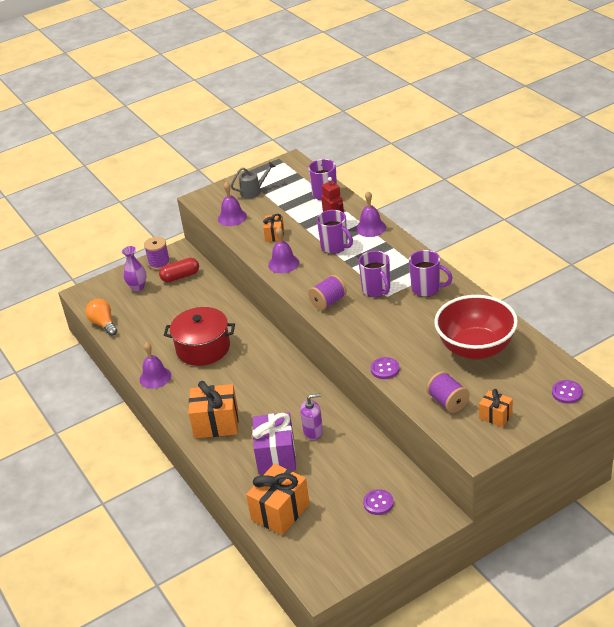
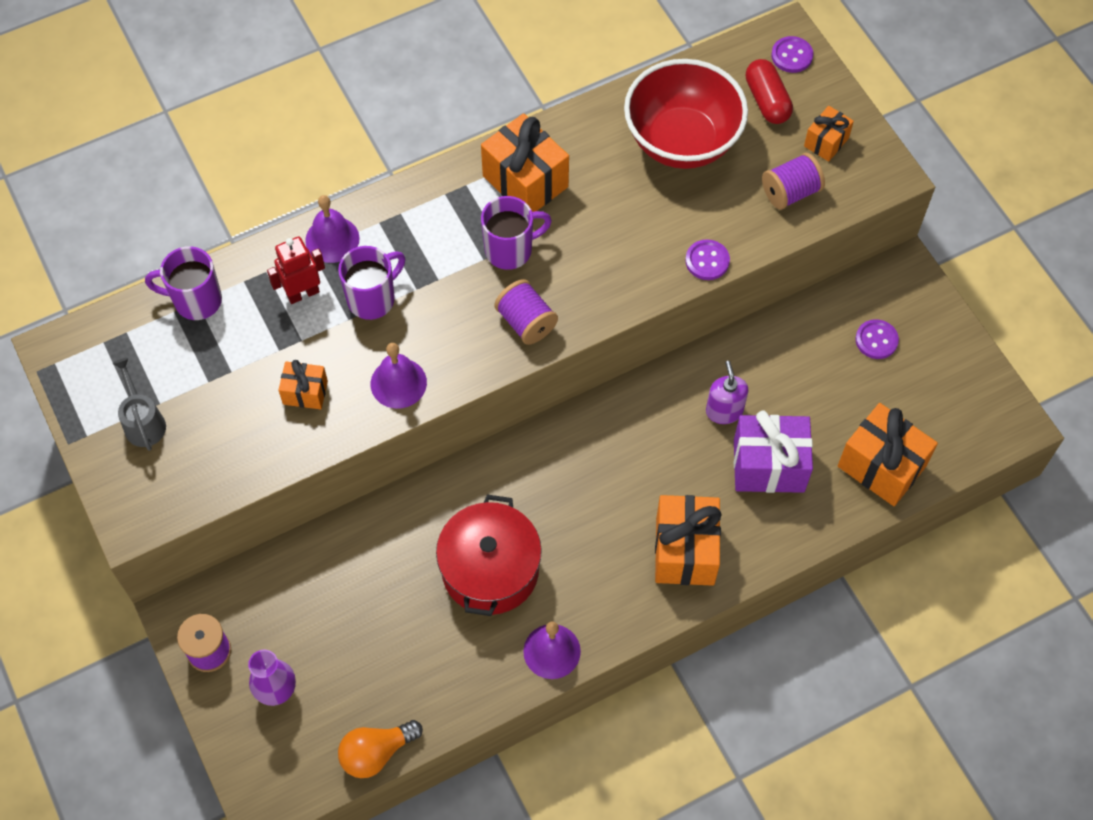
camera: 90 degrees left, 25 degrees up
red capsule [159,258,199,282] -> red capsule moved to [746,59,793,124]
purple bell [218,182,247,226] -> none
purple mug [409,250,453,297] -> orange gift [481,113,569,212]

